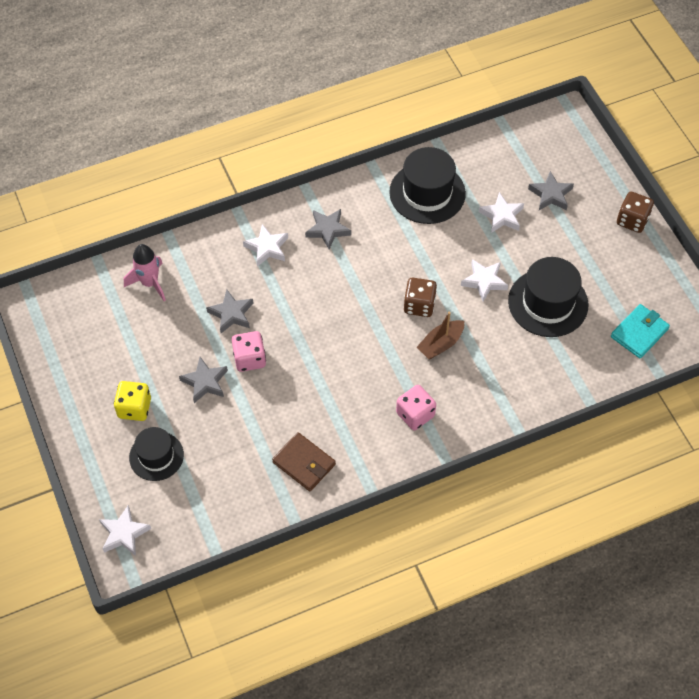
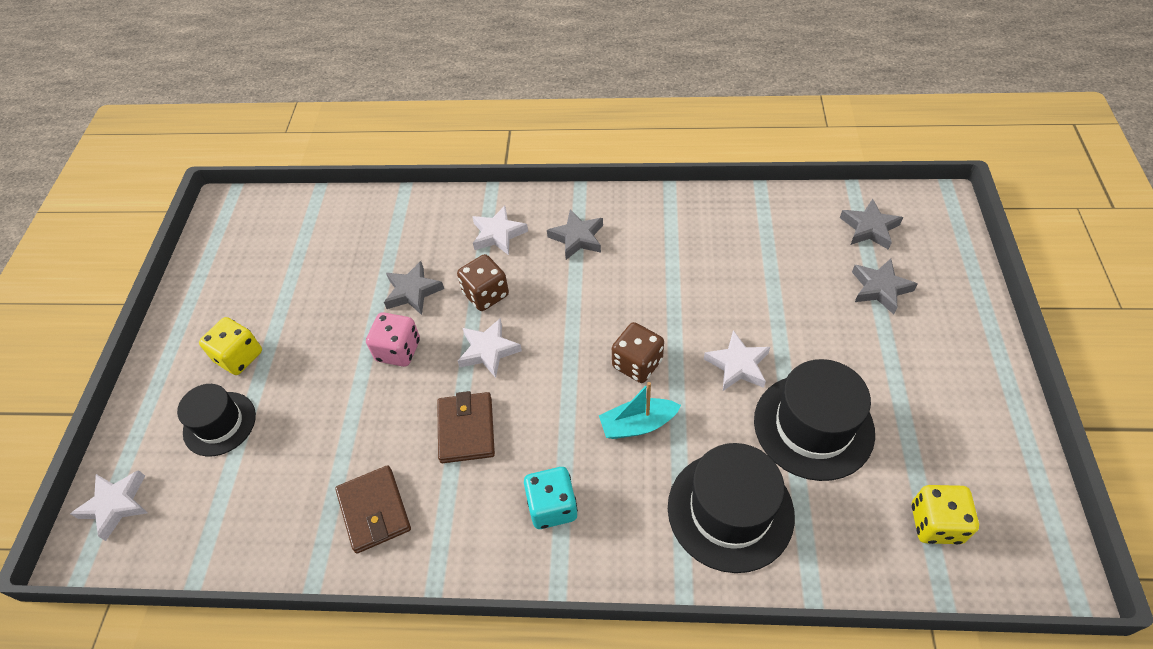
camera: 30 degrees right, 5 degrees down
pink rocket [124,244,166,301] -> none
grey star [179,357,228,403] -> grey star moved to [840,199,903,250]
black hat [389,147,466,224] -> black hat moved to [668,443,795,573]
pink dice [396,385,436,430] -> turquoise dice [524,467,578,529]
brown boat [417,312,464,359] -> turquoise boat [599,382,681,439]
white star [479,192,524,233] -> white star moved to [458,319,522,378]
turquoise wallet [611,304,670,359] -> yellow dice [912,485,979,544]
brown dice [617,192,654,233] -> brown dice moved to [457,254,509,311]
none -> brown wallet [437,391,495,463]

